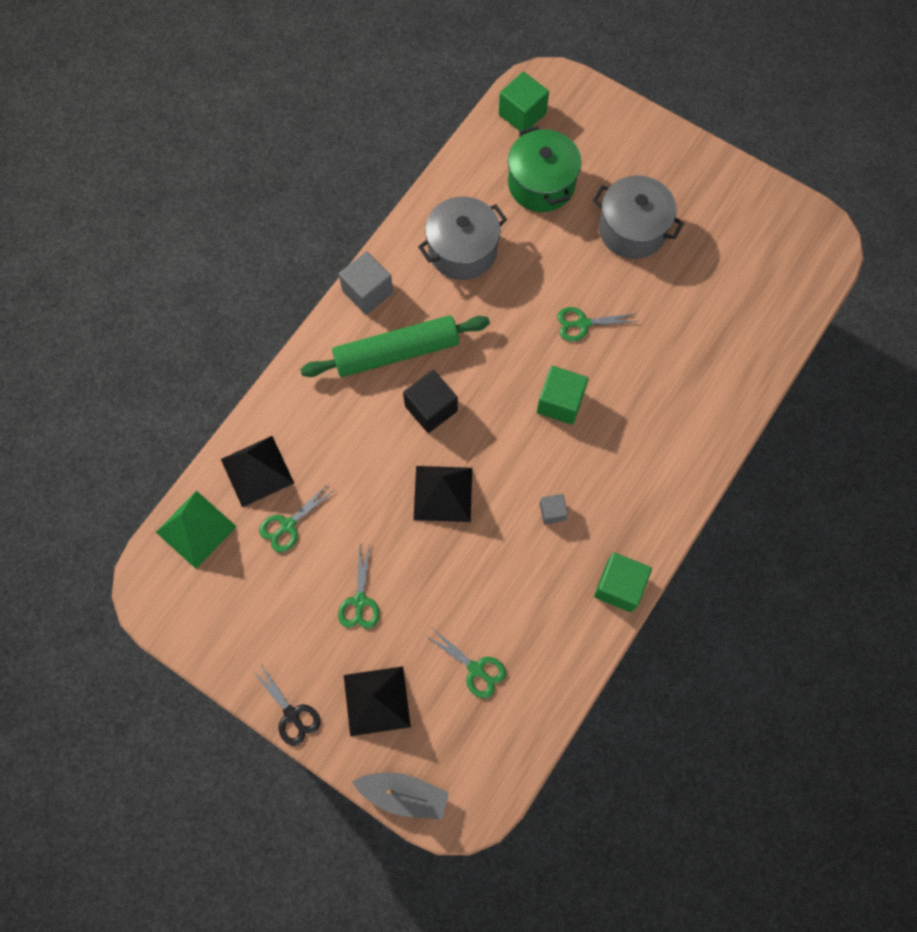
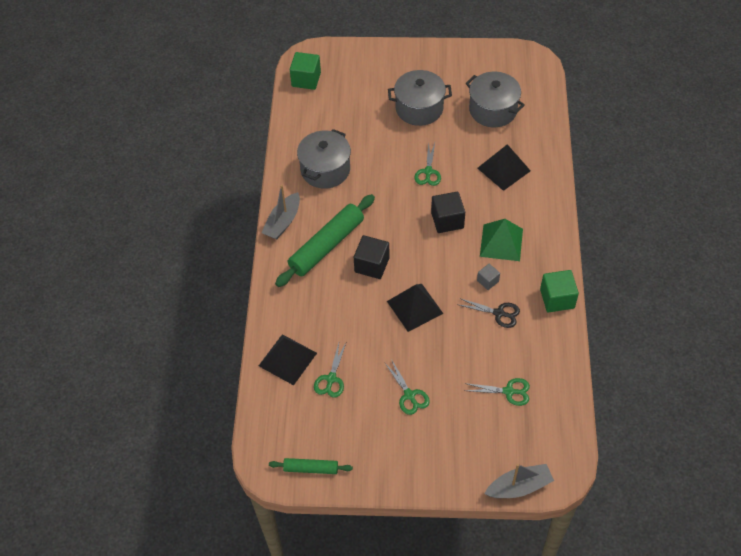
camera: 30 degrees left, 15 degrees down
green pyramid [156,491,237,569] -> green pyramid moved to [480,219,523,261]
black scissors [251,663,321,746] -> black scissors moved to [459,298,520,328]
grey cube [339,252,393,315] -> grey boat [261,185,300,240]
black pyramid [344,666,411,736] -> black pyramid moved to [477,144,531,191]
green pot [508,126,581,212] -> none
green cube [537,366,588,425] -> black cube [431,192,465,233]
green scissors [557,307,639,341] -> green scissors turned 45 degrees counterclockwise [414,142,441,186]
none -> green rolling pin [269,458,353,474]
none -> grey pot [466,72,525,127]

